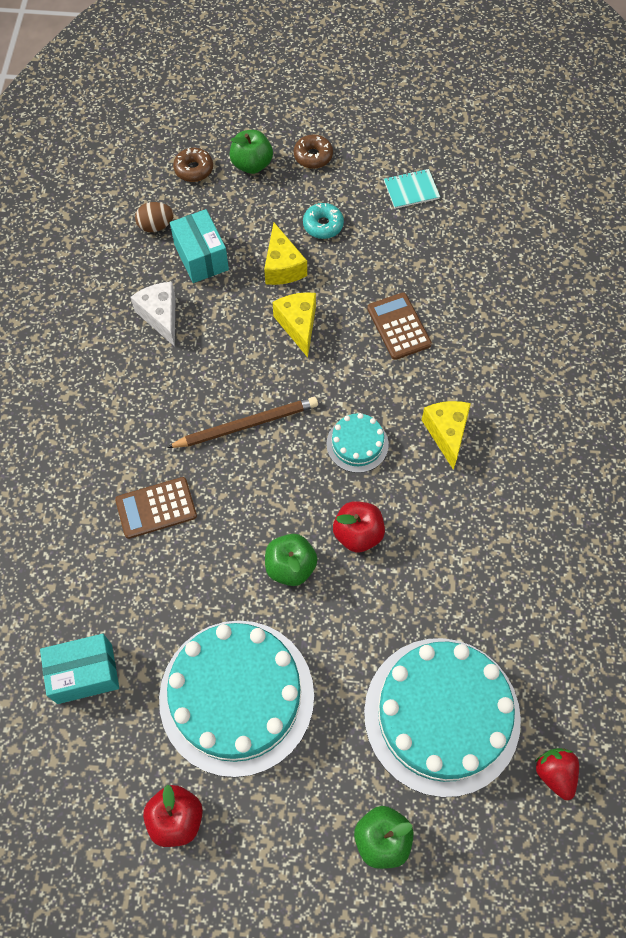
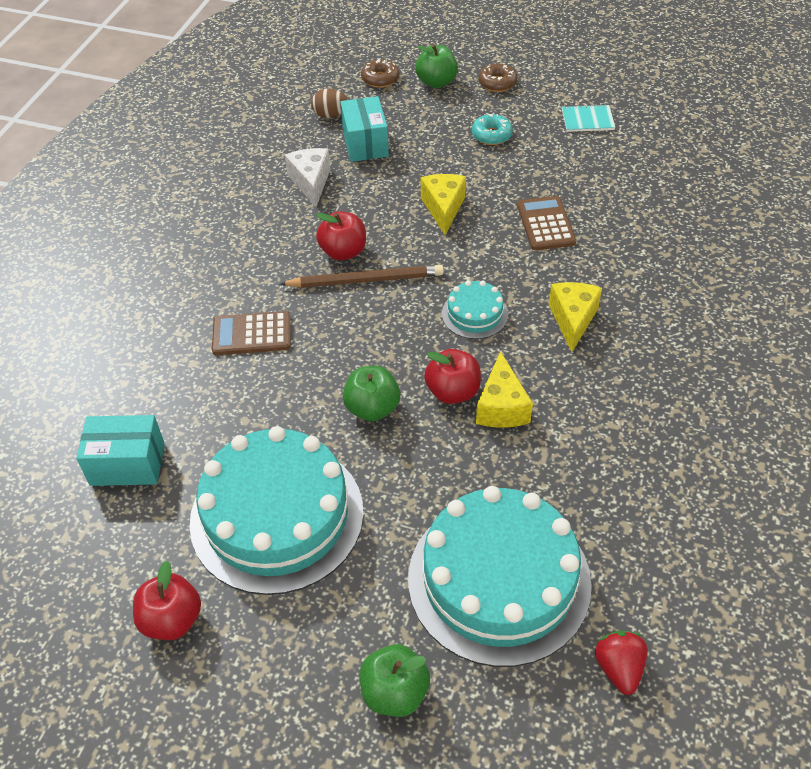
camera: 15 degrees right, 15 degrees down
yellow cheese [264,223,307,285] -> yellow cheese moved to [476,351,533,428]
none -> red apple [316,211,366,261]

